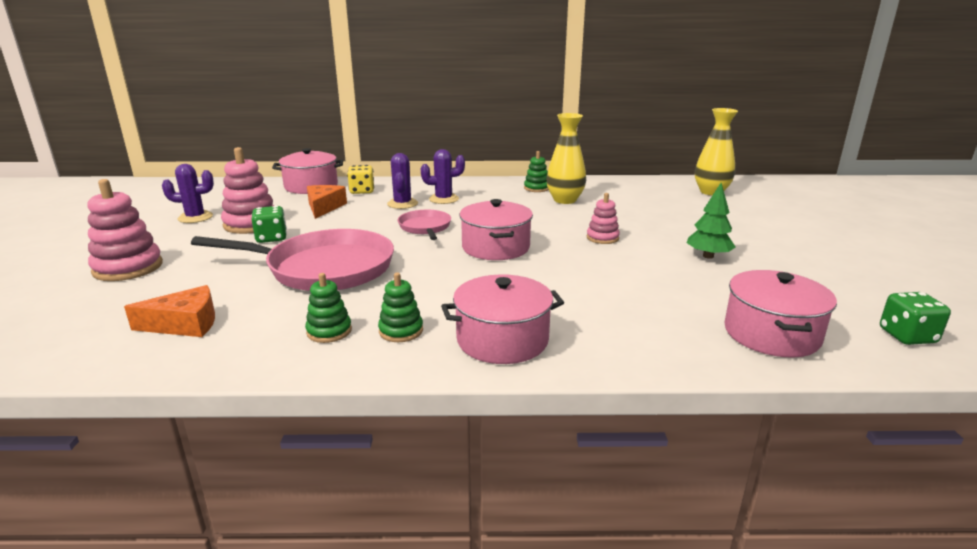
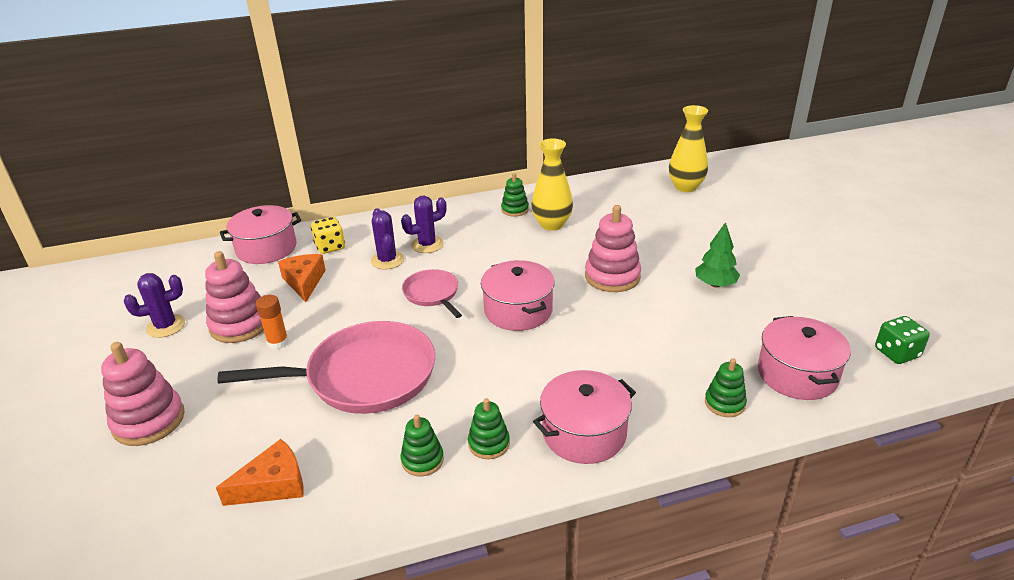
camera: 15 degrees left, 10 degrees up
green dice [251,206,287,243] -> orange glue stick [256,295,289,349]
pink stacking toy [587,193,620,244] -> pink stacking toy [585,205,641,292], size x1.74
none -> green stacking toy [705,358,747,417]

